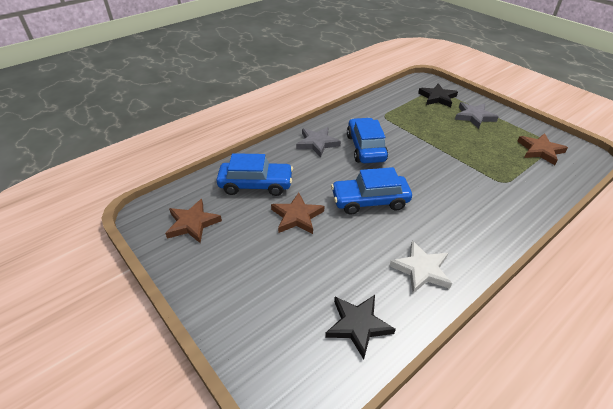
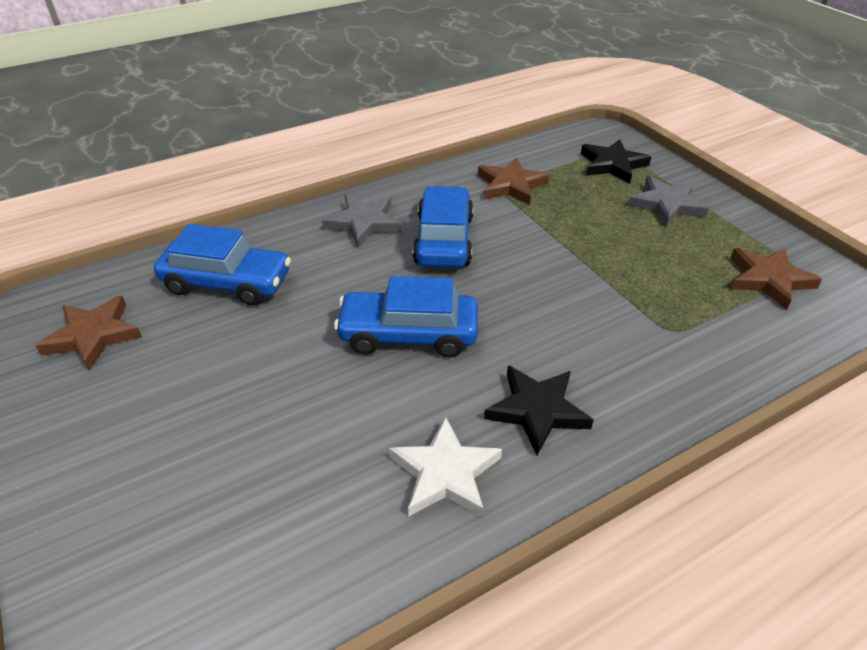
camera: 10 degrees right, 0 degrees up
brown star [271,193,324,234] -> brown star moved to [478,157,549,205]
black star [325,295,396,360] -> black star moved to [484,365,594,455]

